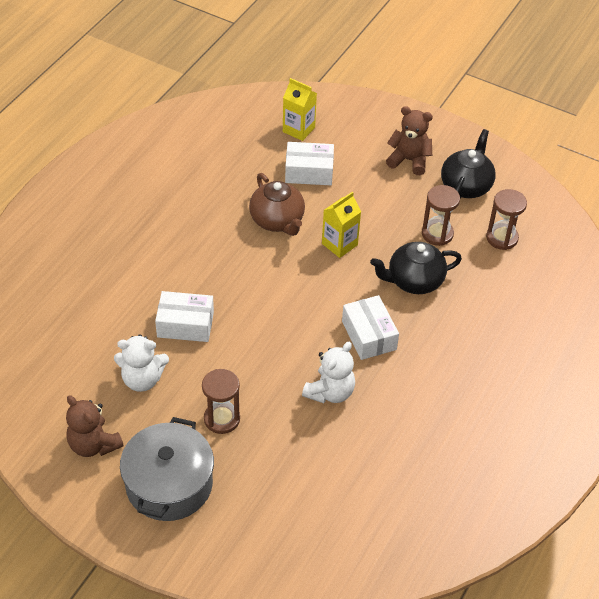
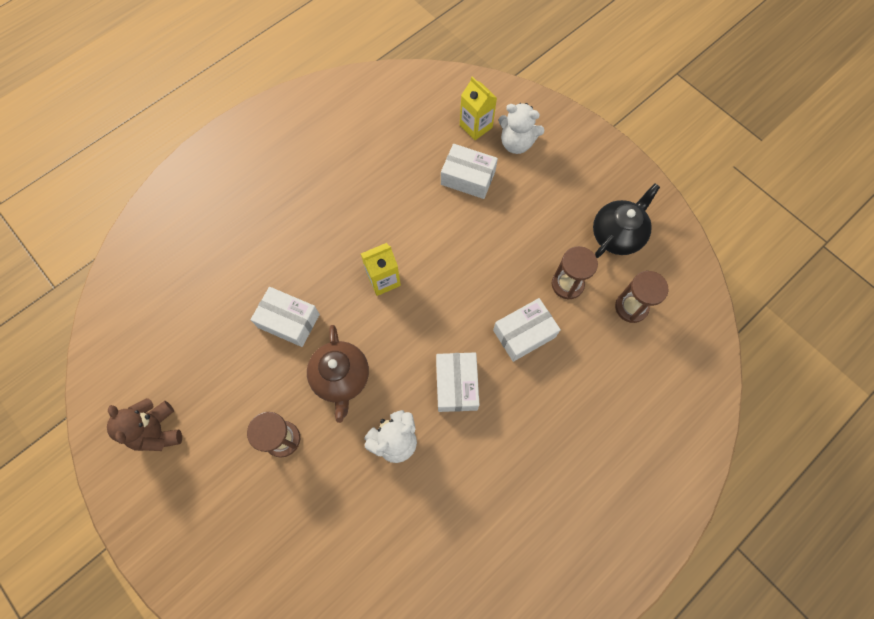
camera: 20 degrees right, 20 degrees up
white teddy bear [114,334,169,392] -> white teddy bear moved to [498,103,545,154]
grey pot [120,417,214,521] -> none
brown teapot [249,173,305,236] -> brown teapot moved to [307,325,369,423]
yellow carton [322,192,361,258] -> yellow carton moved to [361,243,401,296]
black teapot [370,242,462,294] -> white box [493,298,561,362]
brown teddy bear [386,106,433,175] -> none

